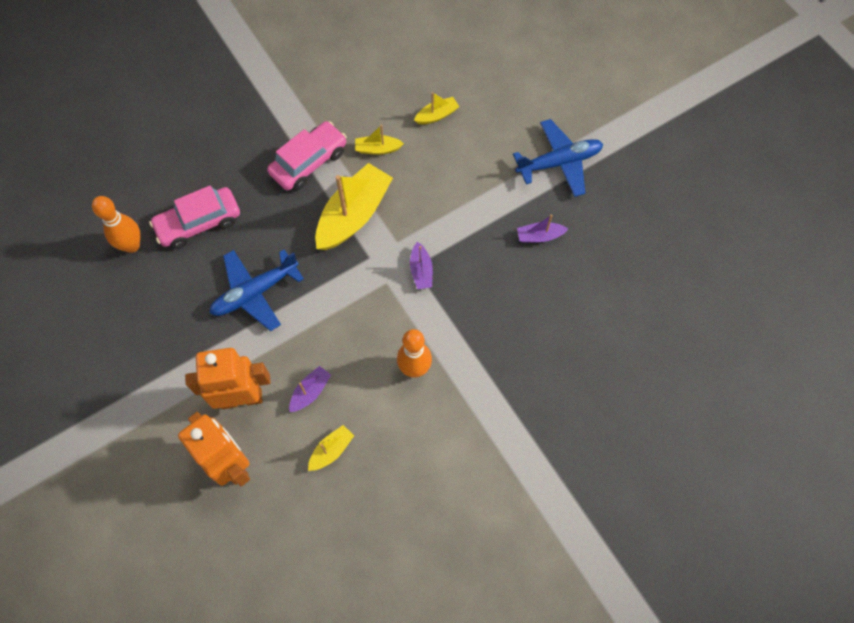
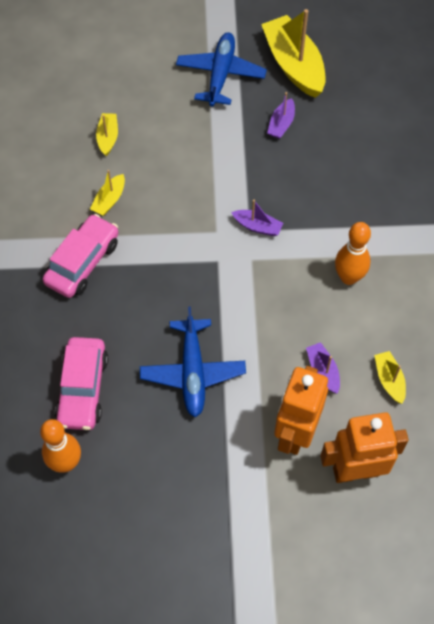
camera: 60 degrees left, 5 degrees down
pink car [267,121,347,190] -> pink car turned 45 degrees clockwise [43,214,119,298]
yellow boat [315,163,393,250] -> yellow boat moved to [261,9,326,98]

